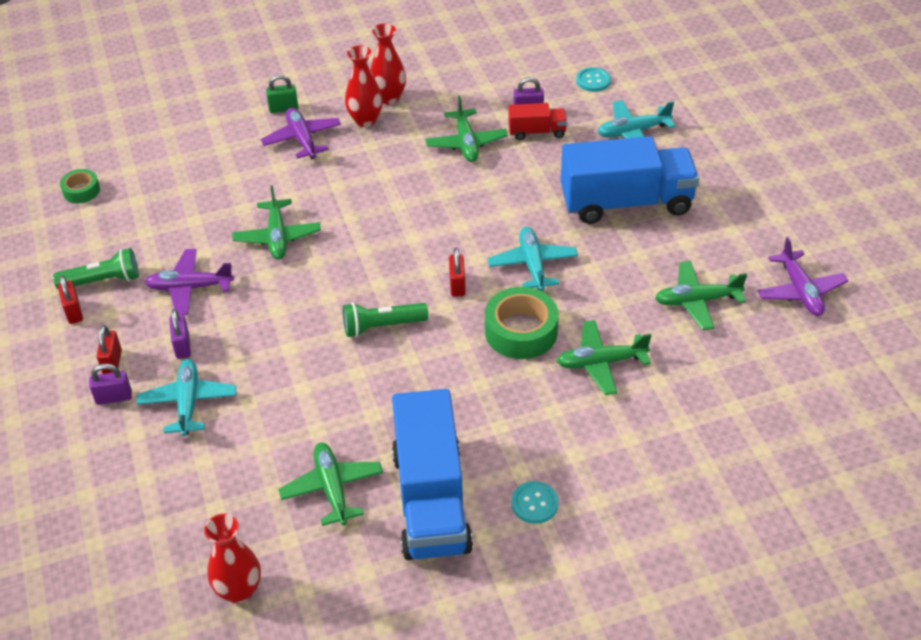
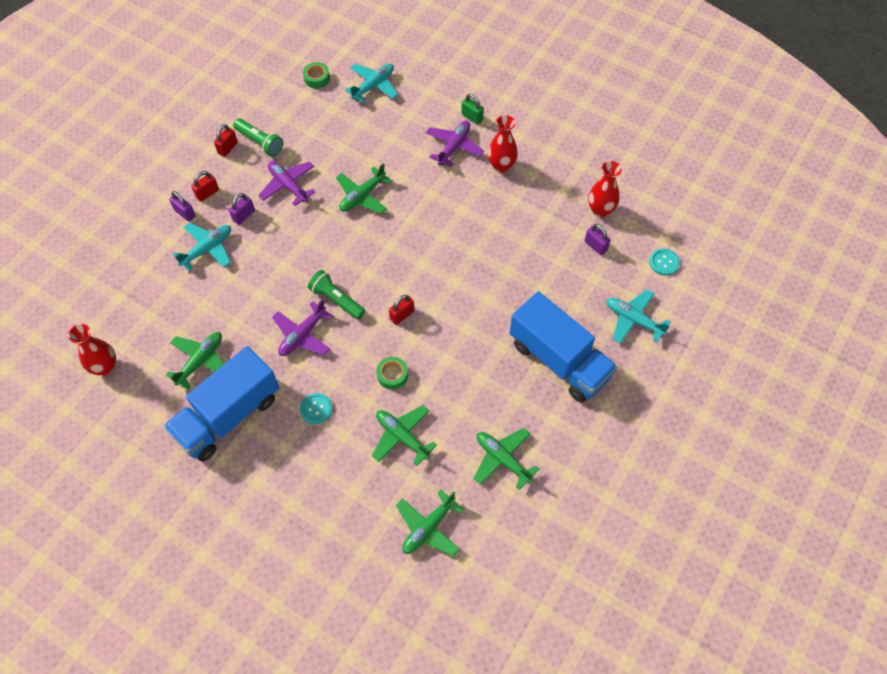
camera: 50 degrees right, 15 degrees up
red vase [370,23,406,105] -> red vase moved to [588,161,622,217]
green plane [425,95,508,162] -> green plane moved to [396,490,464,557]
green tape [485,287,559,359] -> green tape [377,357,408,390], size x0.56
turquoise plane [487,227,578,291] -> turquoise plane moved to [345,63,398,103]
red truck [508,103,567,140] -> none
turquoise button [511,481,558,524] -> turquoise button moved to [300,393,332,424]
purple plane [757,237,848,316] -> purple plane moved to [272,299,333,356]

